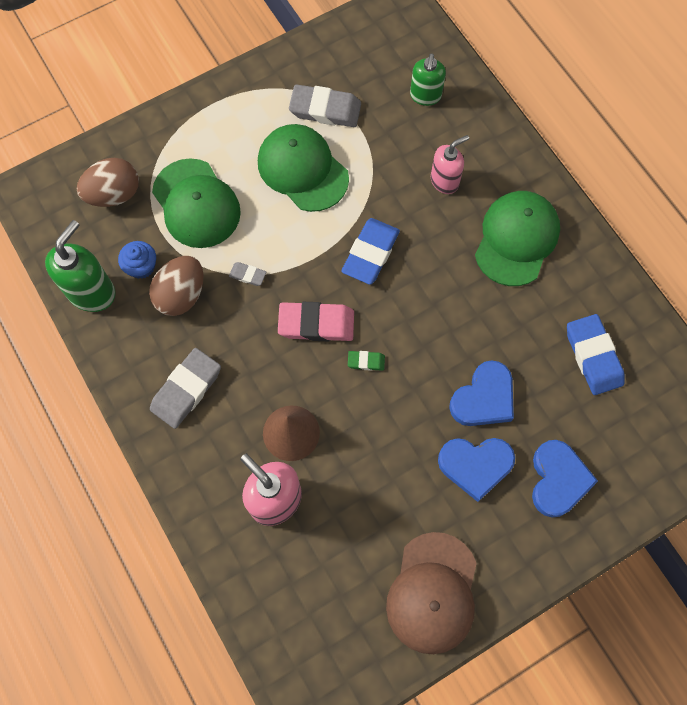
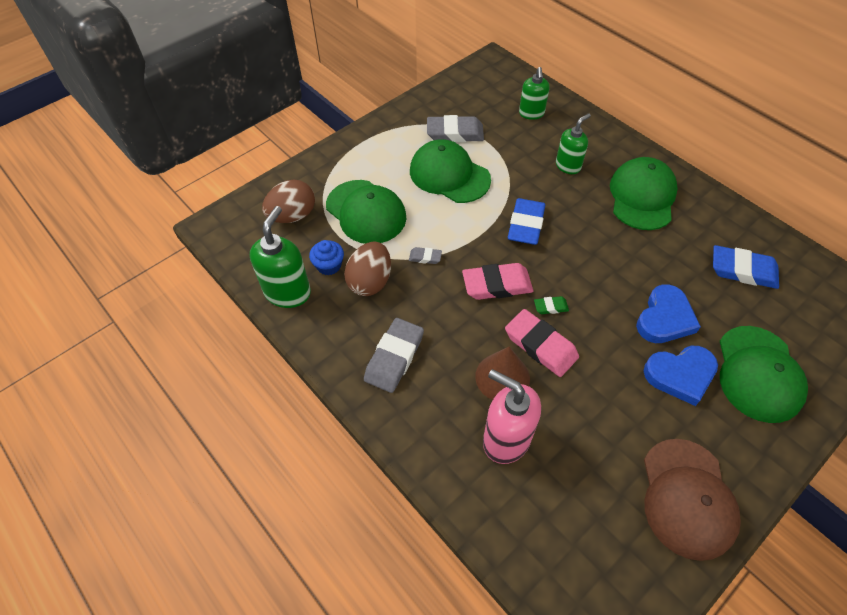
camera: 10 degrees left, 15 degrees down
pink soap dispenser [431,135,469,194] -> green soap dispenser [556,113,591,174]
blue heart [532,440,598,518] -> green cap [720,326,808,423]
blue eraser [567,314,625,395] -> blue eraser turned 45 degrees counterclockwise [713,245,779,289]
none -> pink eraser [505,309,579,377]

